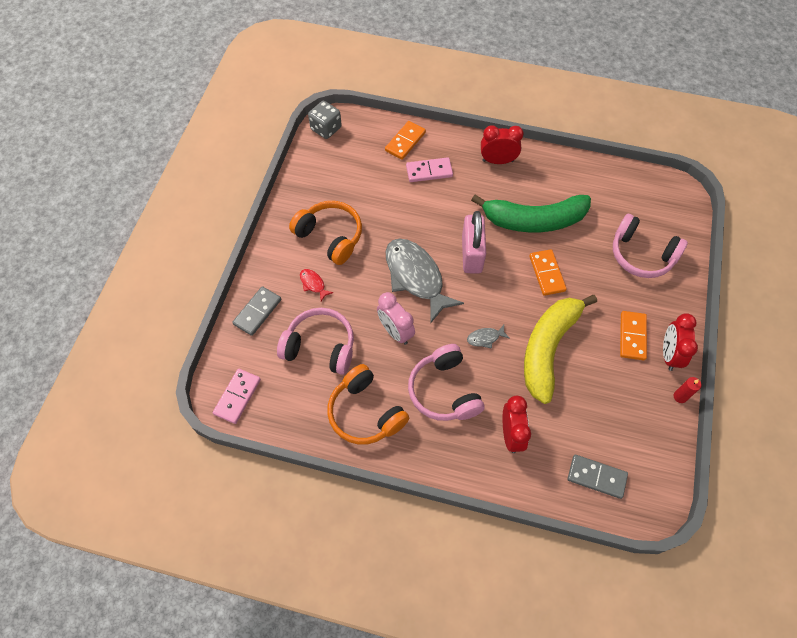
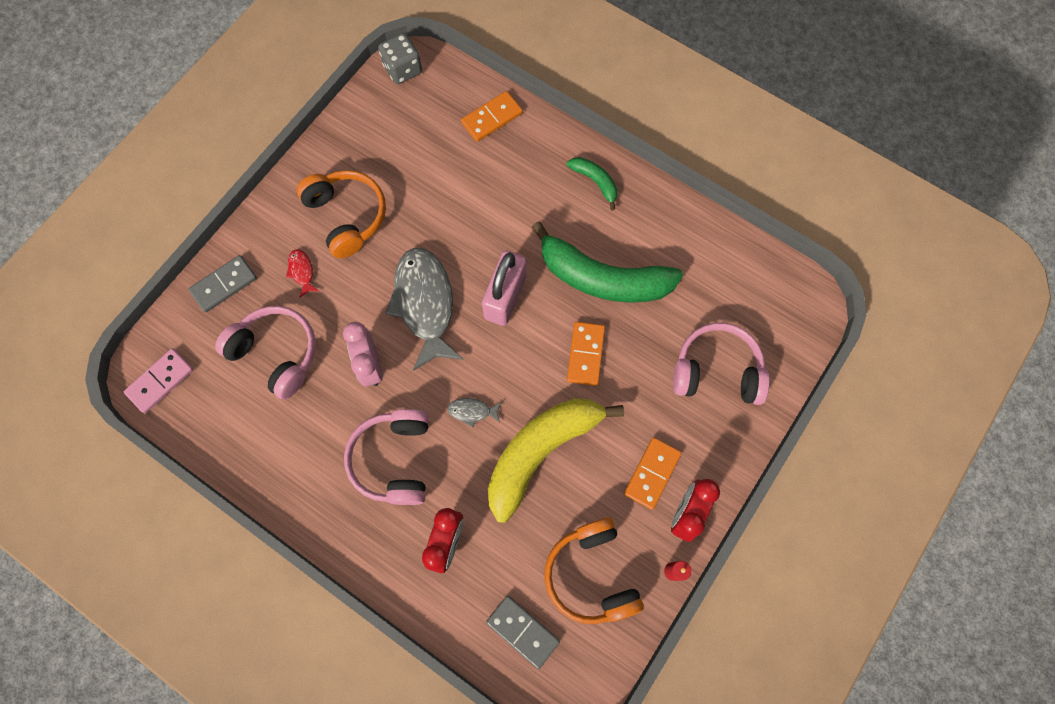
camera: 20 degrees right, 10 degrees up
orange headphones [327,364,409,445] -> orange headphones moved to [544,518,644,624]
pink domino [406,157,453,182] -> none
red clock [481,125,524,164] -> green banana [567,157,617,210]
pink headphones [613,214,688,278] -> pink headphones turned 135 degrees clockwise [673,323,770,405]

